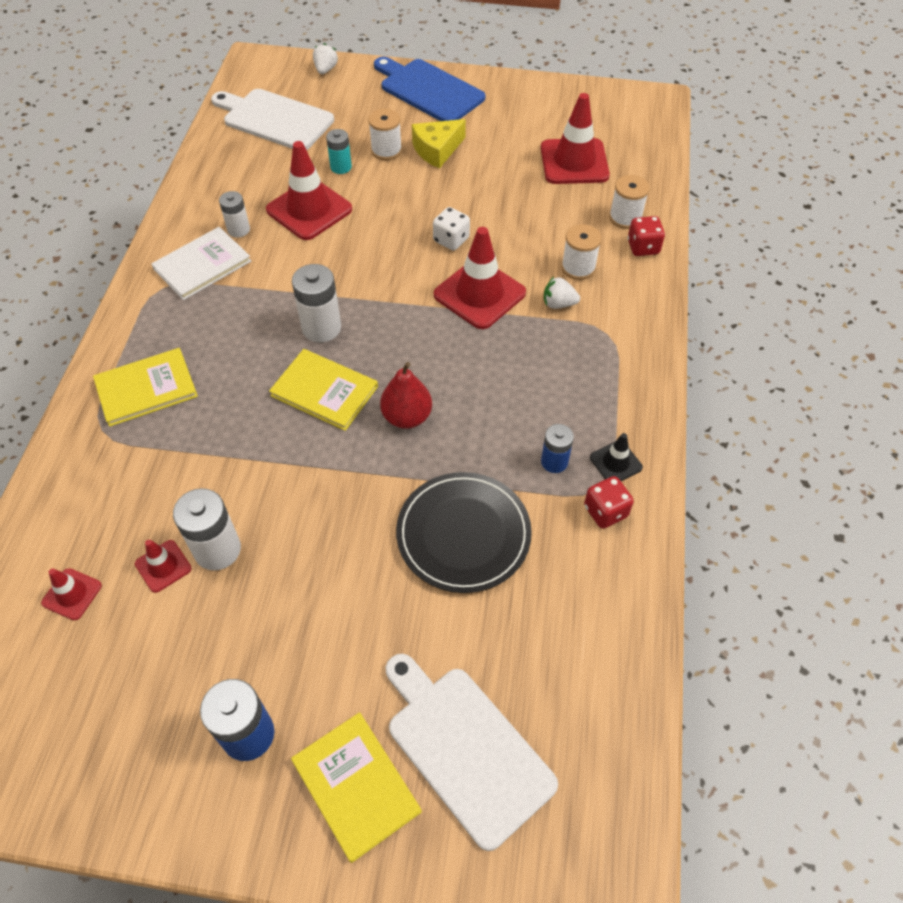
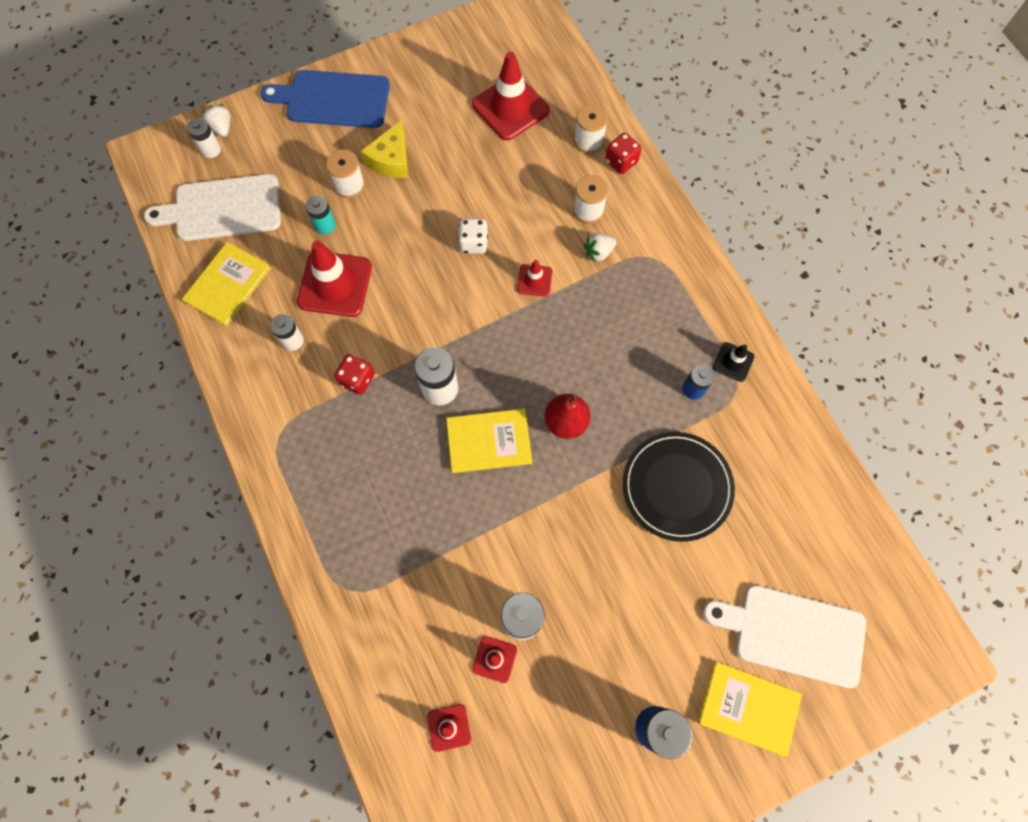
camera: 35 degrees left, 15 degrees up
yellow book [93,348,198,427] -> yellow book moved to [182,242,271,326]
white book [151,227,251,300] -> none
red traffic cone [434,227,526,329] -> red traffic cone [517,260,552,297], size x0.50
red dice [584,476,634,529] -> red dice moved to [334,354,375,395]
none -> white battery [187,118,221,158]

